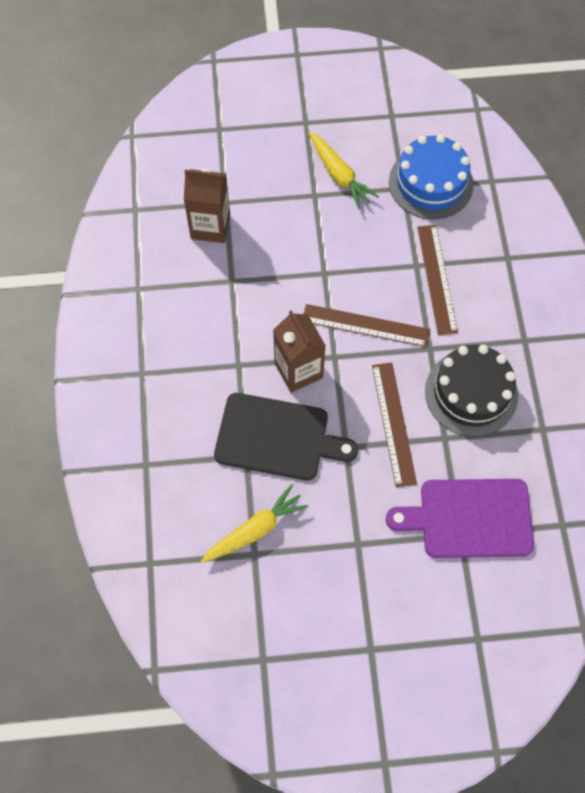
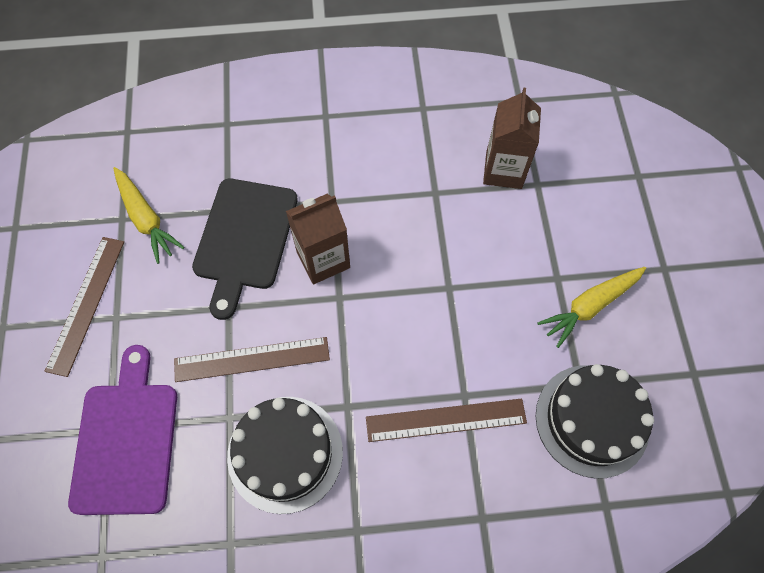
camera: 90 degrees right, 0 degrees up
brown ruler [303,304,430,347] -> brown ruler moved to [45,237,124,377]
blue cake [389,134,474,219] -> black cake [536,364,654,478]

